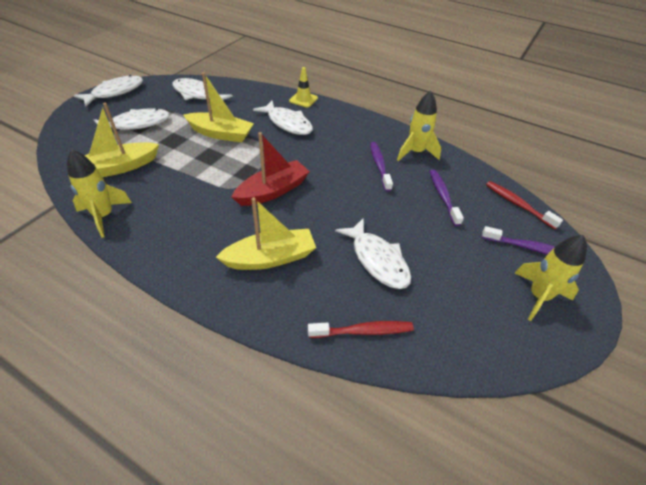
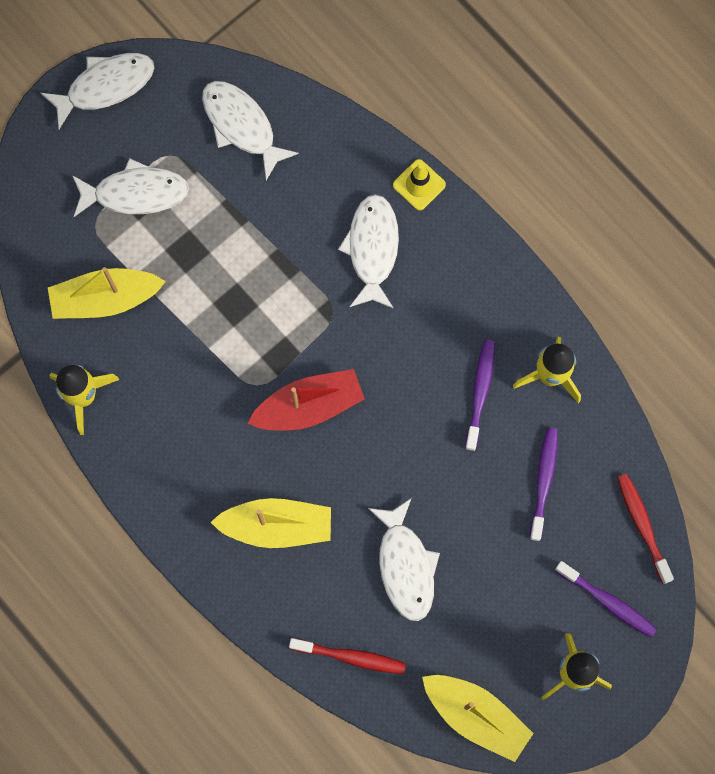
camera: 20 degrees right, 30 degrees up
yellow boat [184,72,254,143] -> yellow boat moved to [422,675,534,762]
white fish [253,101,313,135] -> white fish turned 150 degrees counterclockwise [338,194,399,309]

